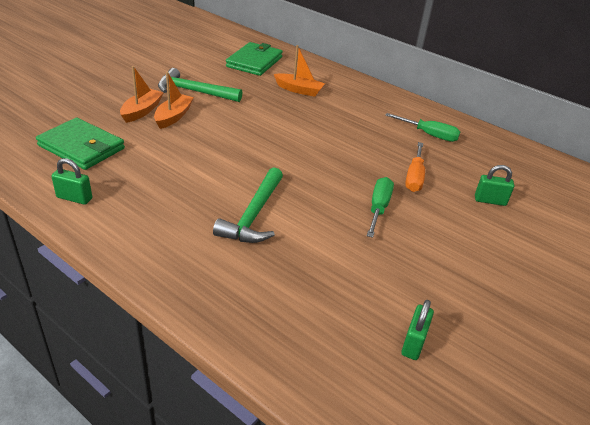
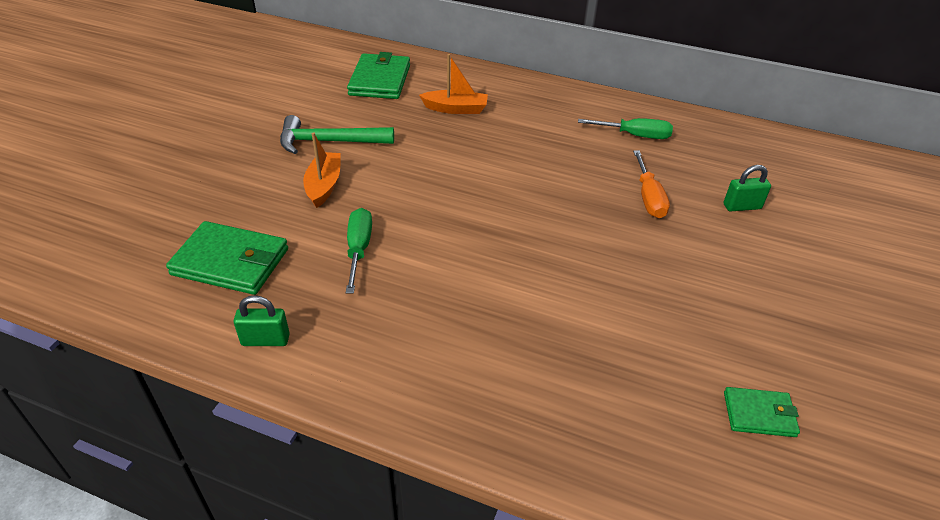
camera: 15 degrees left, 5 degrees up
orange boat [120,66,164,123] -> none
green hammer [213,167,283,243] -> none
green screwdriver [367,177,394,238] -> green screwdriver moved to [346,208,372,294]
green padlock [401,300,434,360] -> green wallet [724,387,800,437]

